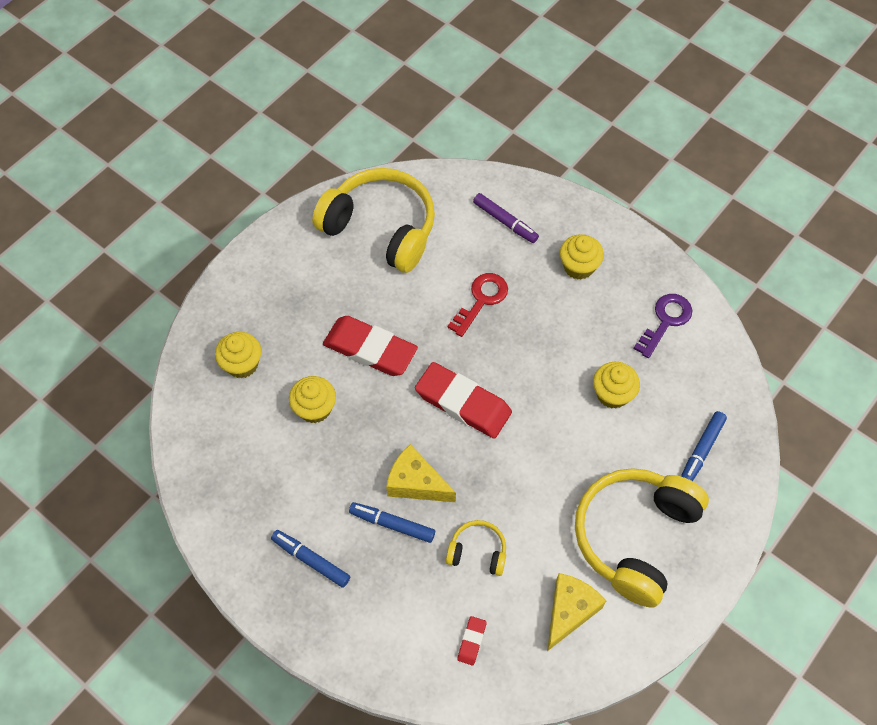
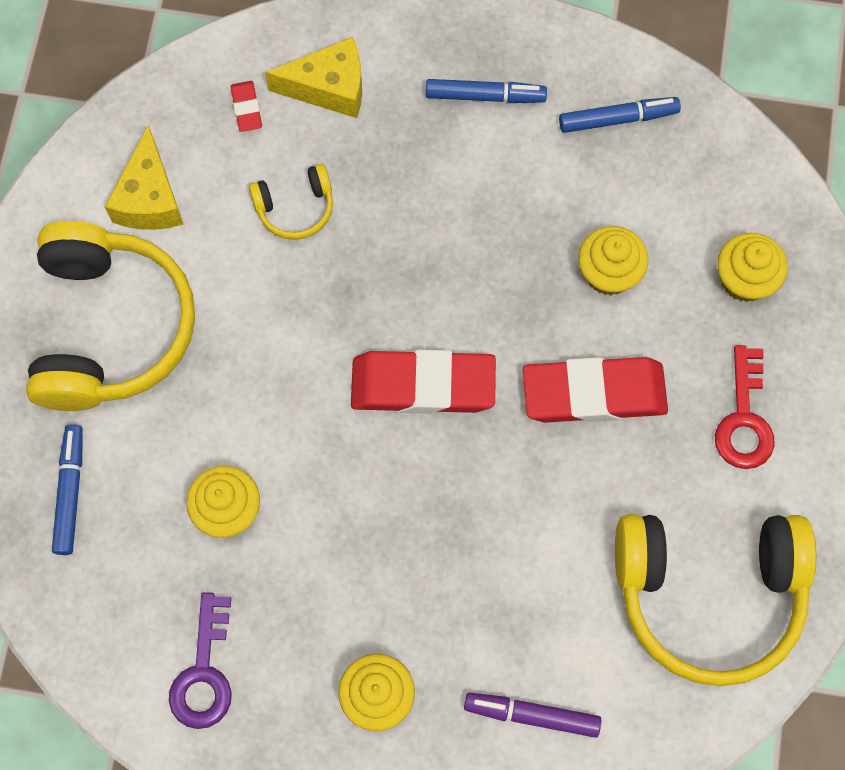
camera: 150 degrees right, 10 degrees up
blue marker [349,502,435,543] -> blue marker moved to [559,97,681,133]
yellow cheese [386,444,456,502] -> yellow cheese moved to [265,37,362,118]
red key [448,273,508,337] -> red key moved to [715,345,775,469]

